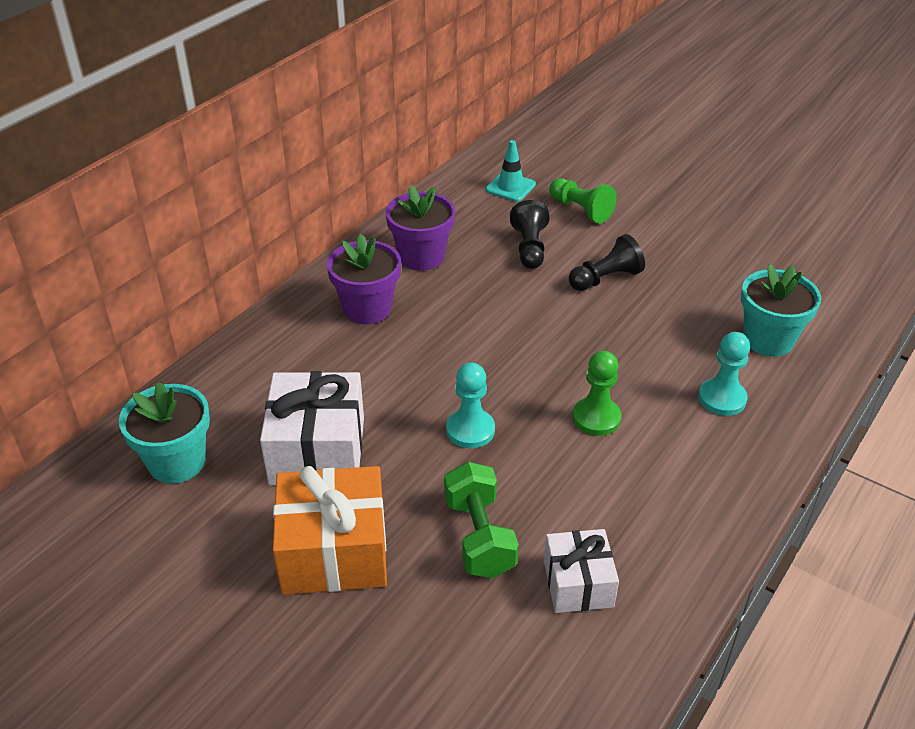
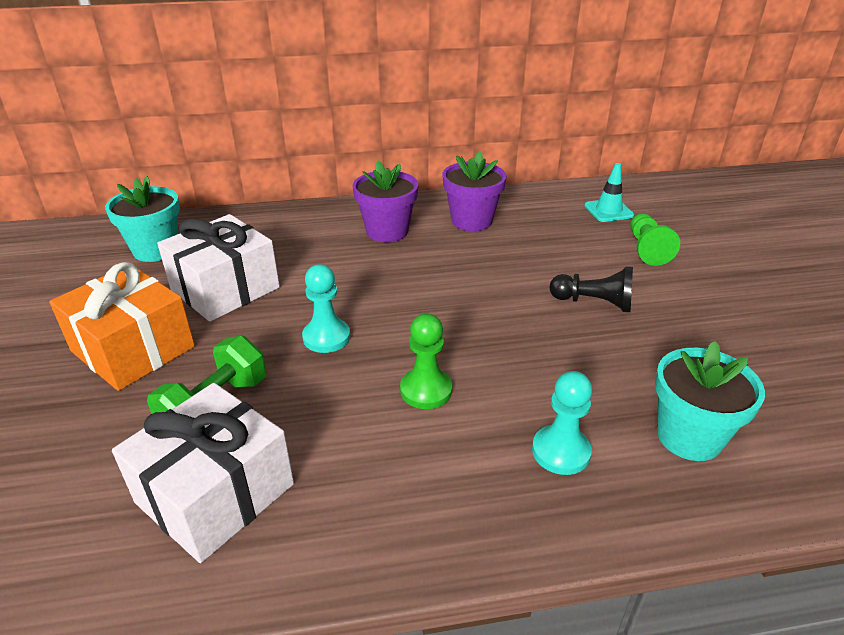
camera: 45 degrees right, 5 degrees down
black pawn [510,200,550,269] -> none
white gift [544,529,619,613] -> white gift [112,383,294,563], size x1.65

